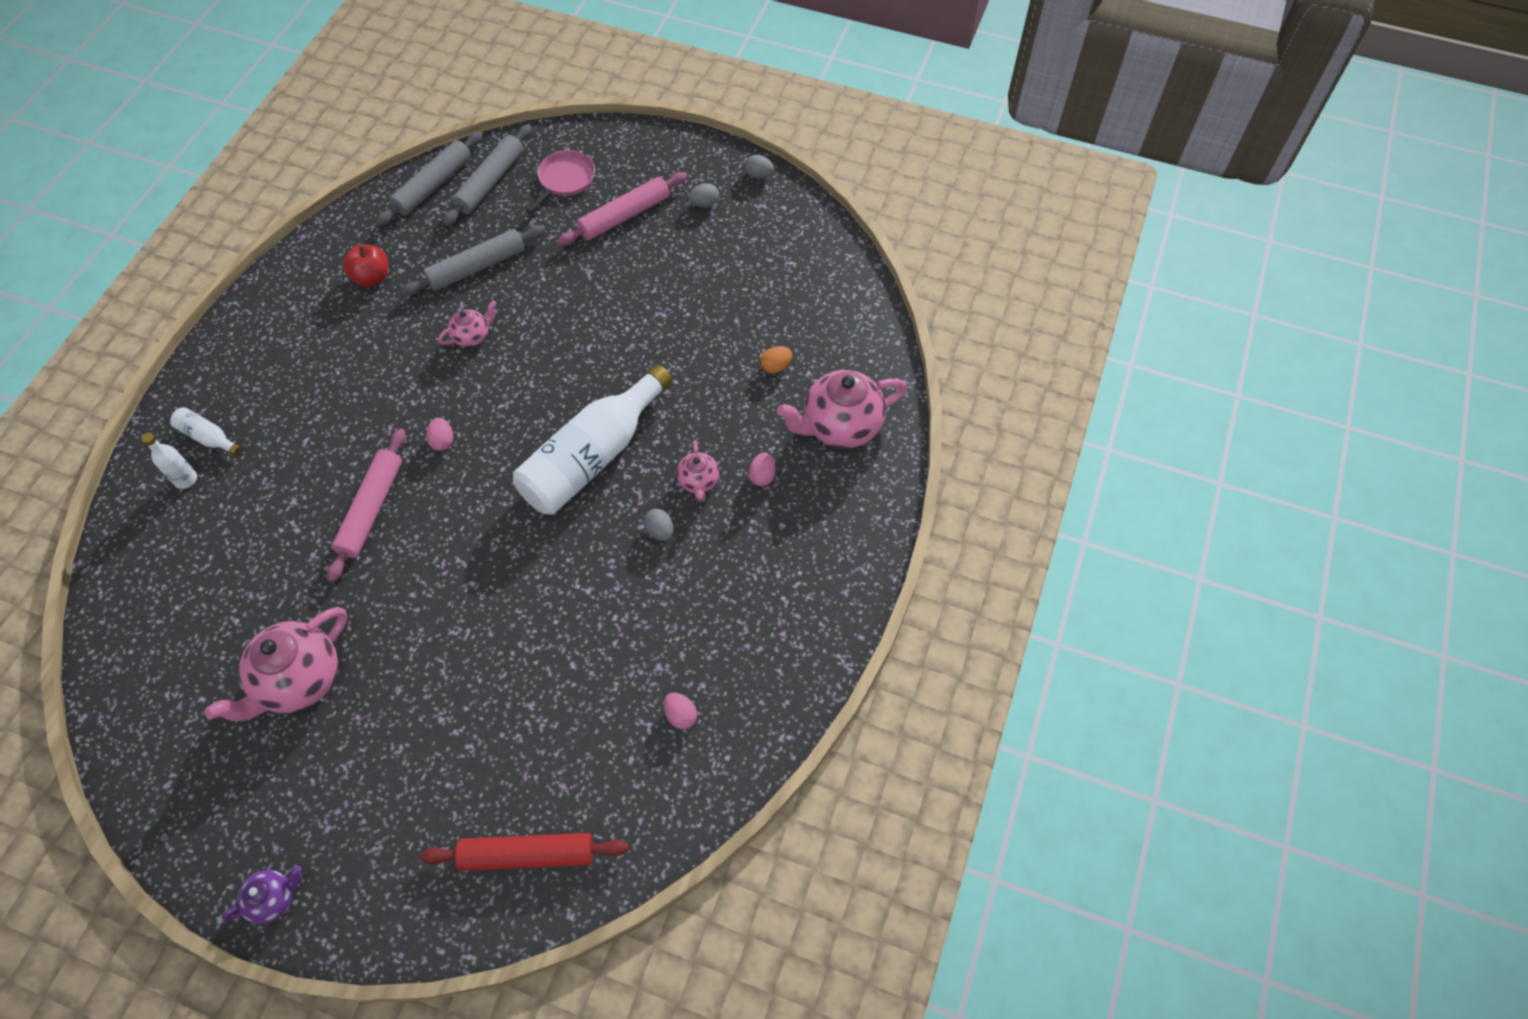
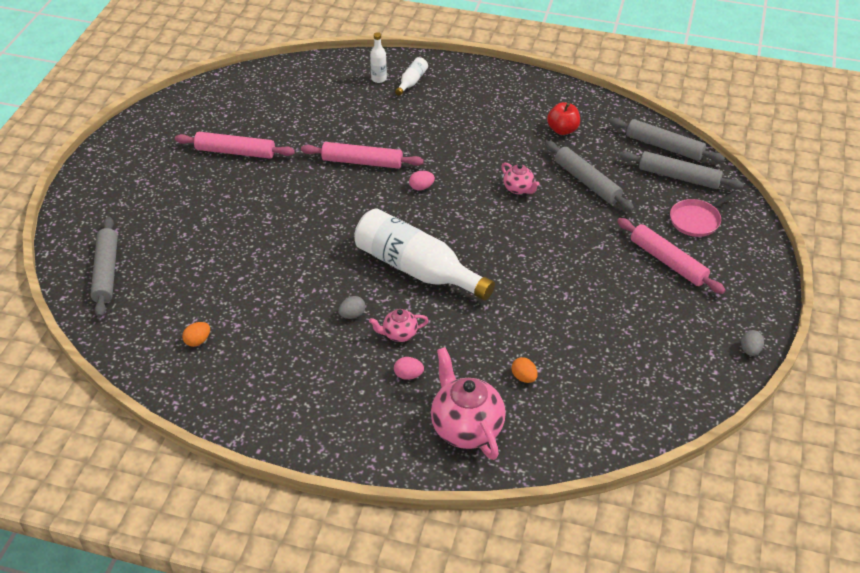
camera: 85 degrees right, 15 degrees down
pink teapot [205,607,347,721] -> pink rolling pin [175,132,295,159]
purple teapot [222,866,302,924] -> none
red rolling pin [420,833,629,871] -> grey rolling pin [90,217,118,318]
pink pan [526,150,595,213] -> pink pan turned 120 degrees clockwise [670,190,738,237]
pink egg [664,692,697,729] -> orange egg [182,322,210,347]
grey egg [689,183,719,207] -> none

